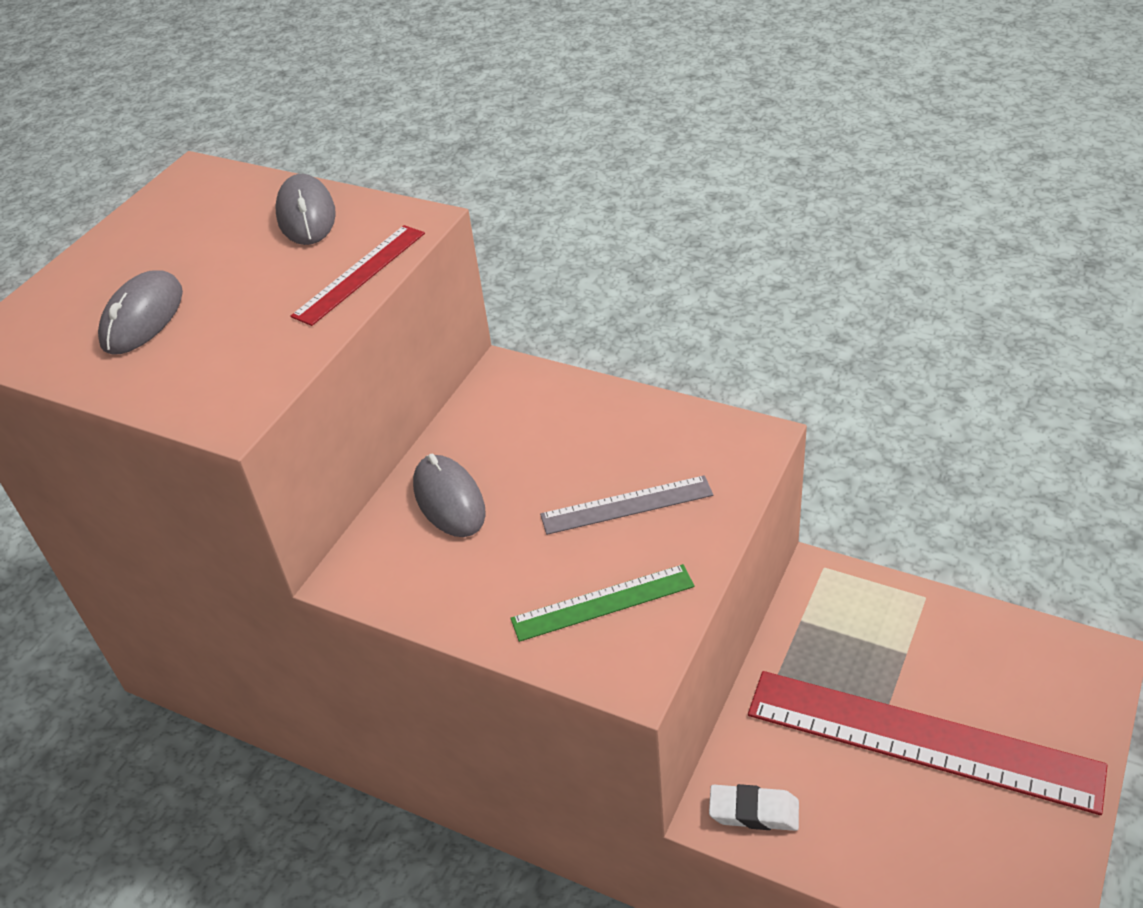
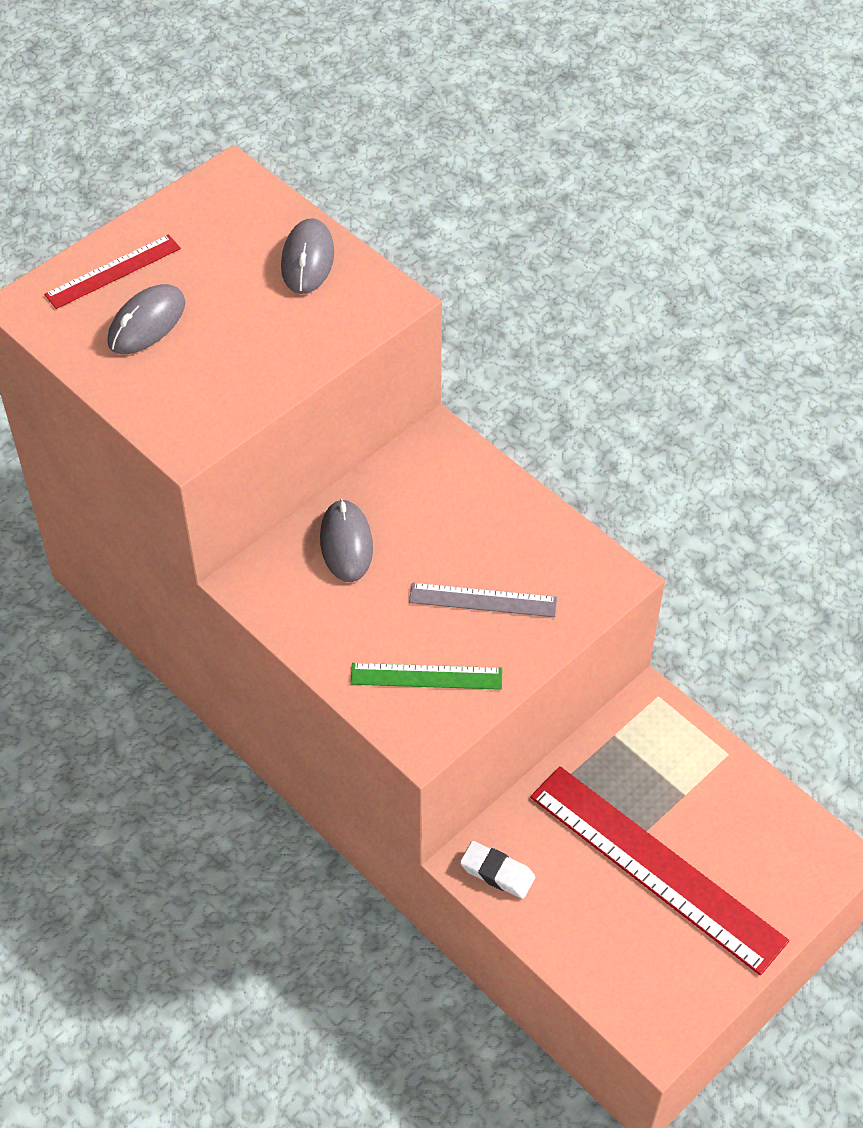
camera: 15 degrees right, 10 degrees up
red ruler [290,225,425,326] -> red ruler moved to [44,234,181,309]

